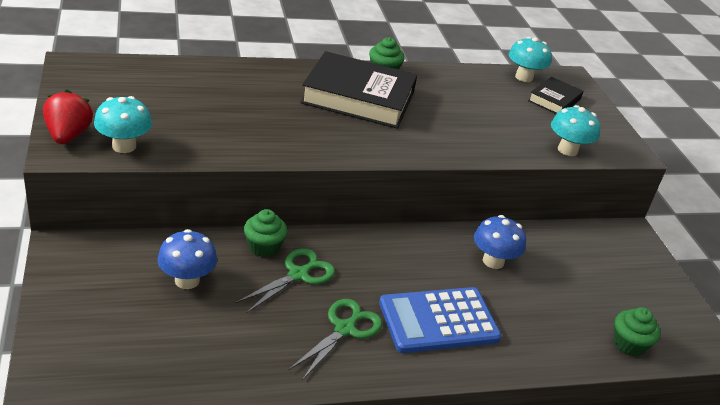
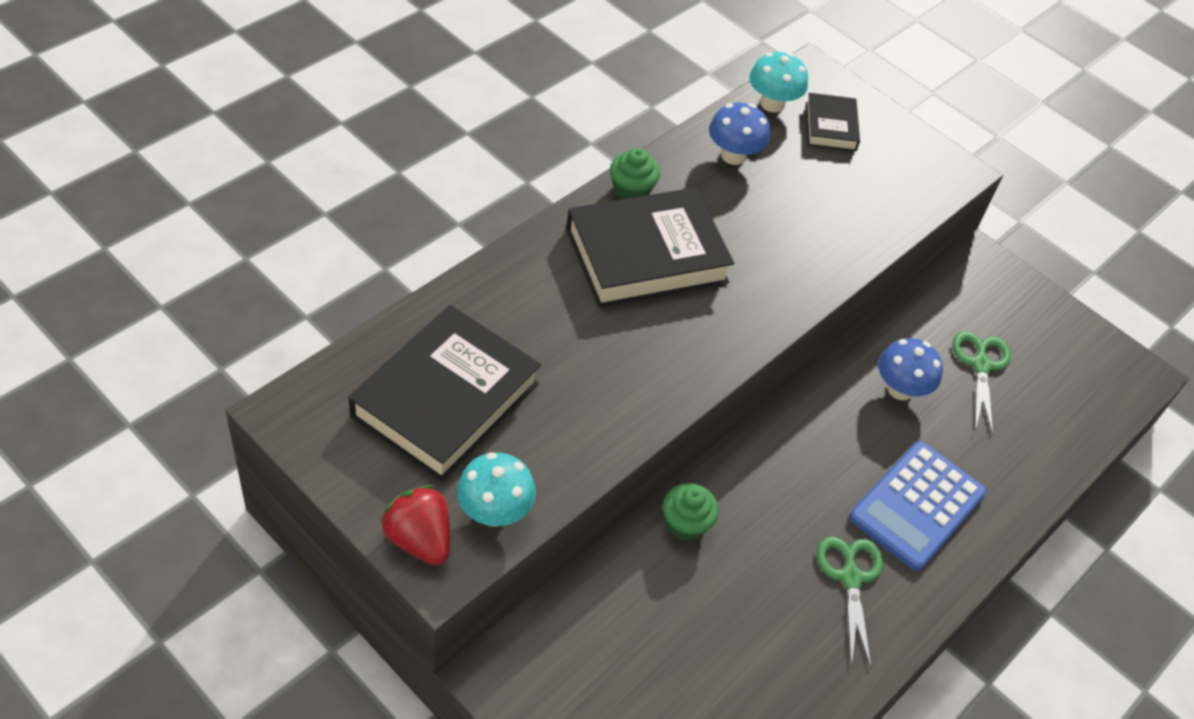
camera: 35 degrees left, 15 degrees up
blue mushroom [157,229,217,289] -> blue mushroom moved to [709,103,770,165]
green scissors [236,248,335,313] -> green scissors moved to [952,331,1011,435]
turquoise mushroom [551,105,600,156] -> none
green cupcake [614,307,661,356] -> none
none -> black book [349,305,541,481]

